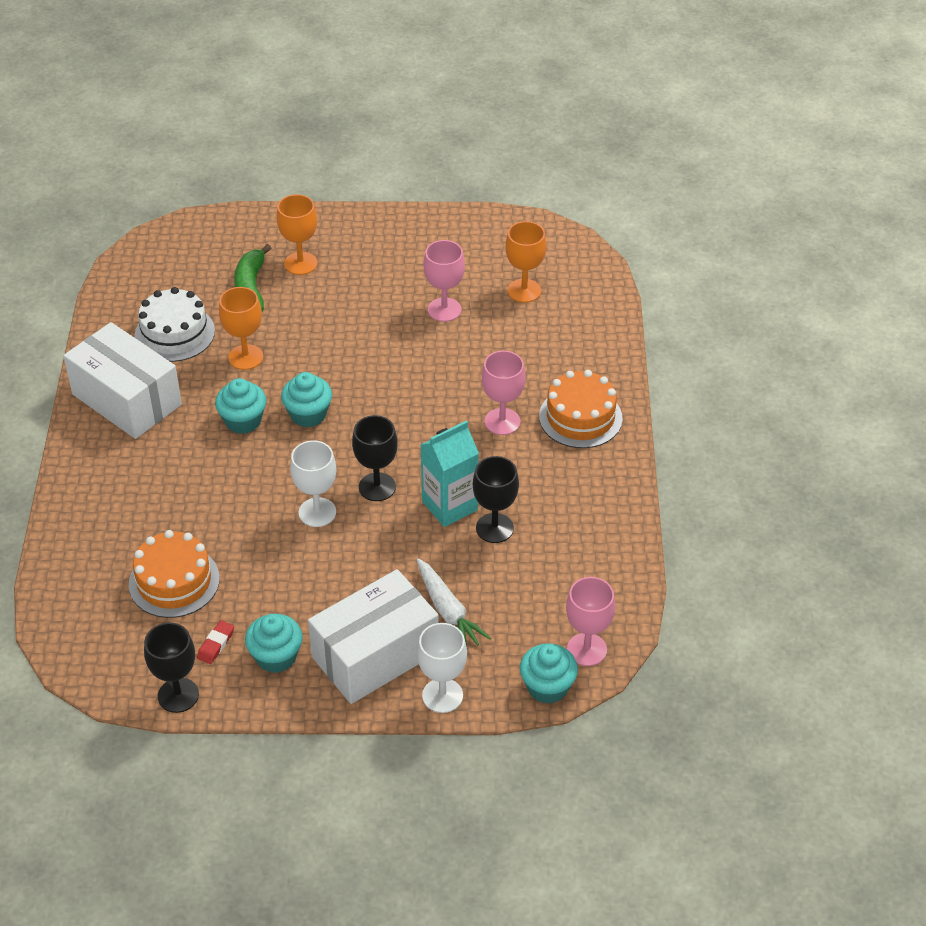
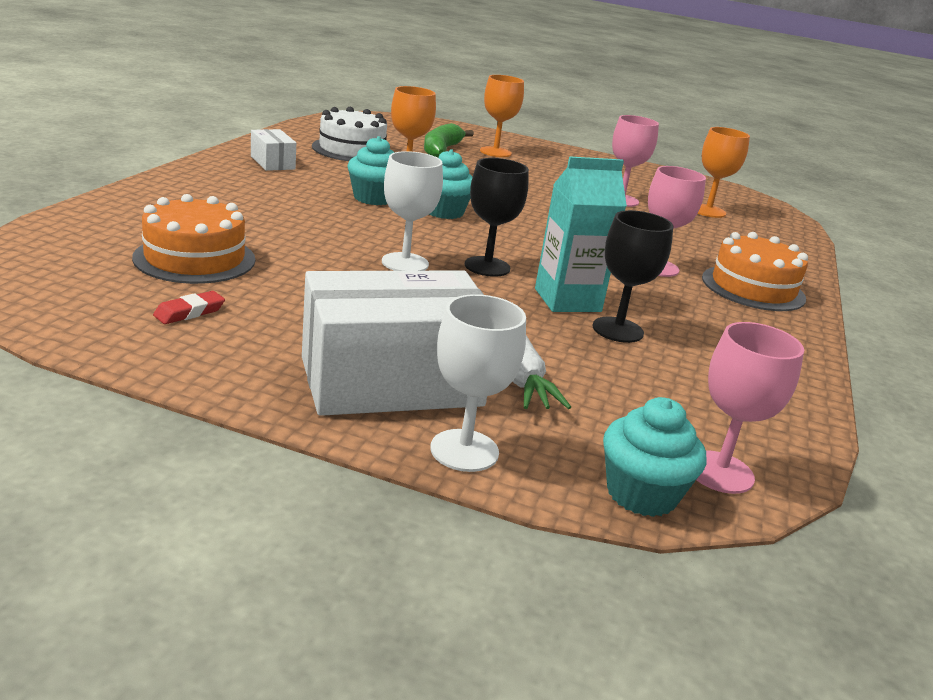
camera: 15 degrees right, 20 degrees down
white box [63,322,182,439] -> white box [251,129,296,171], size x0.47
black goblet [144,622,199,713] -> none
turquoise cupcake [245,614,303,673] -> none

